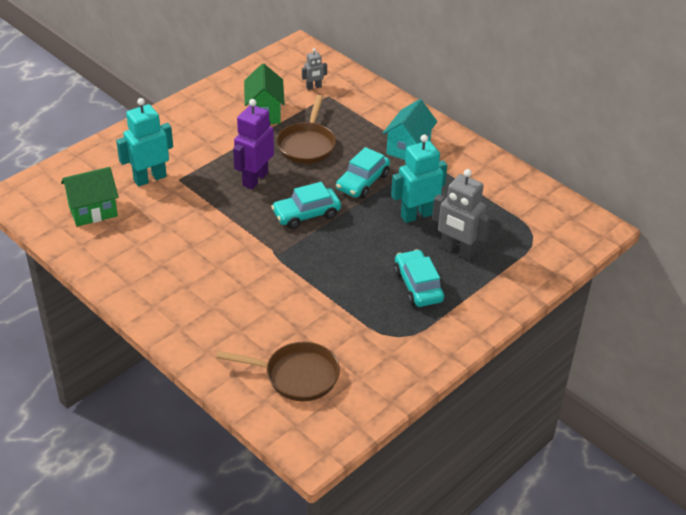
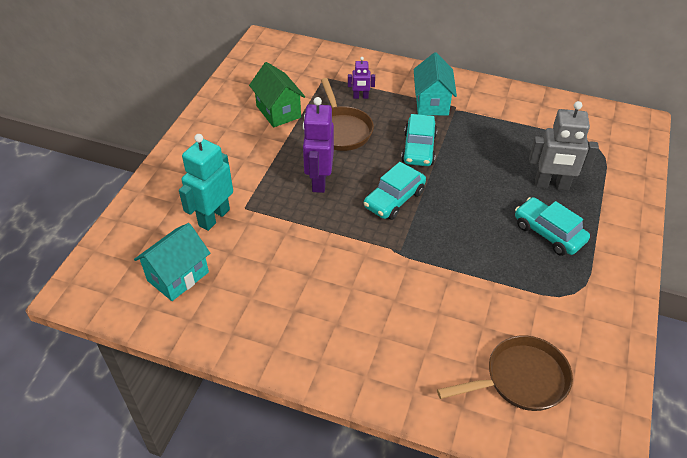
camera: 25 degrees left, 5 degrees up
green house [61,167,119,227] -> turquoise house [134,223,210,301]
grey robot [302,48,327,90] -> none
turquoise robot [391,135,447,223] -> none
none -> purple robot [348,57,375,99]

